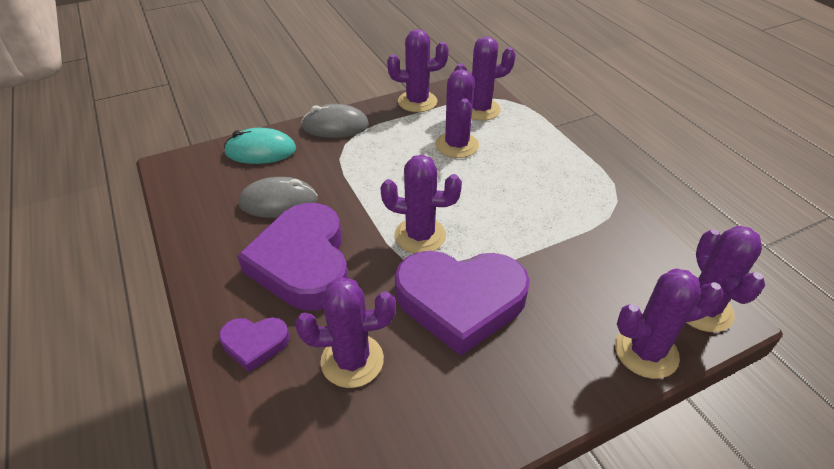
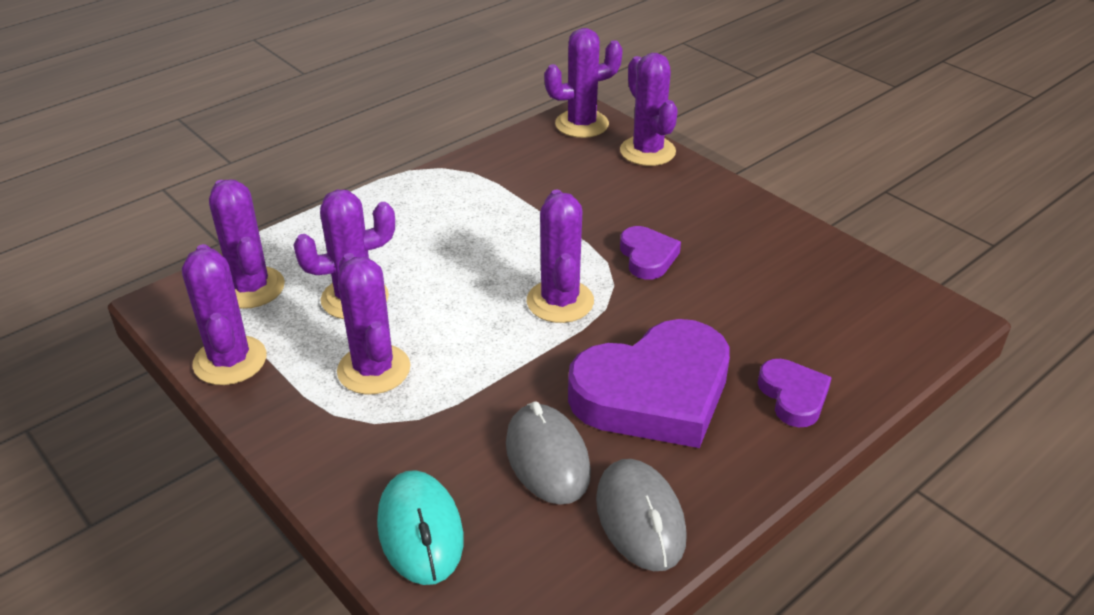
camera: 105 degrees left, 5 degrees down
purple cactus [295,277,396,388] -> purple cactus moved to [337,253,410,394]
grey mouse [301,104,369,138] -> grey mouse moved to [596,459,687,571]
purple heart [395,251,530,356] -> purple heart [620,226,681,280], size x0.48

